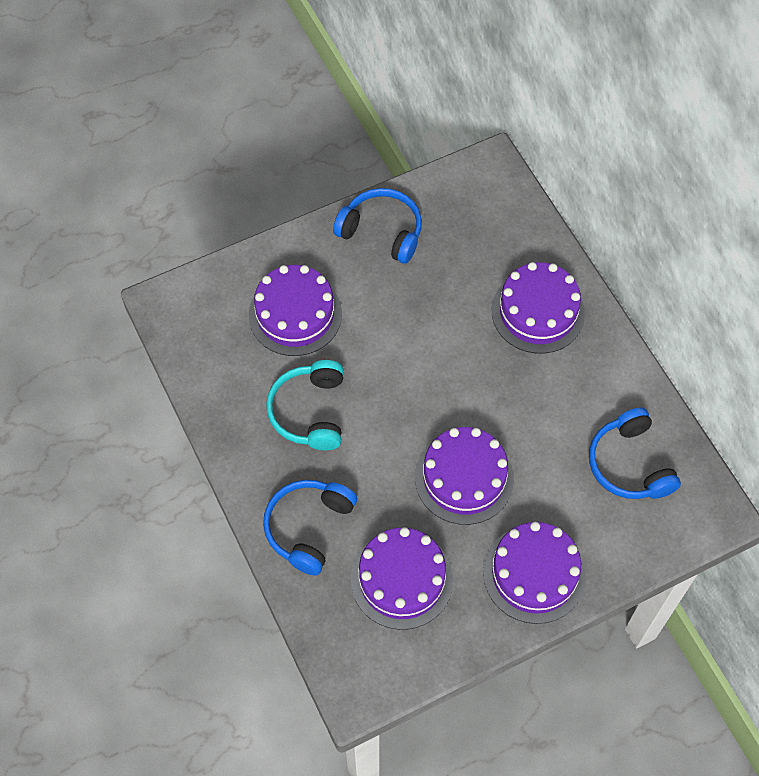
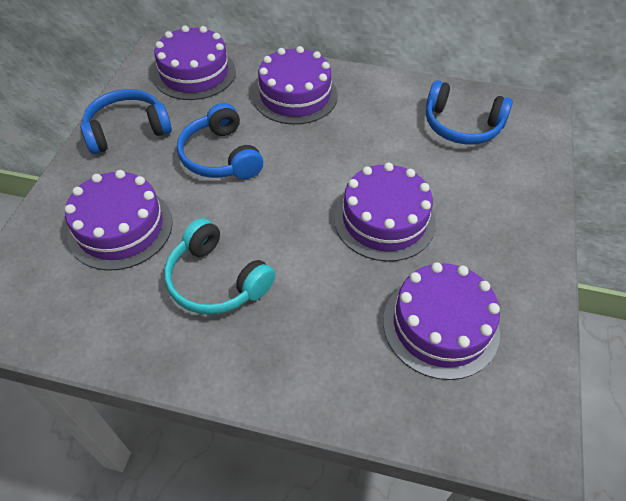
camera: 50 degrees left, 10 degrees down
blue headphones [263,480,357,576] -> blue headphones moved to [177,103,263,179]
purple cake [483,522,586,624] -> purple cake moved to [153,26,236,100]

